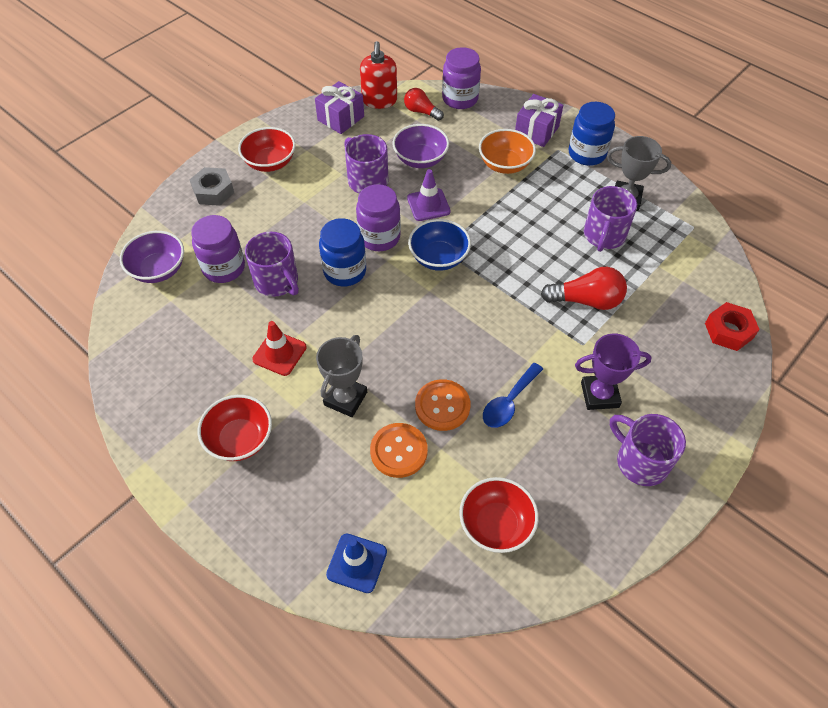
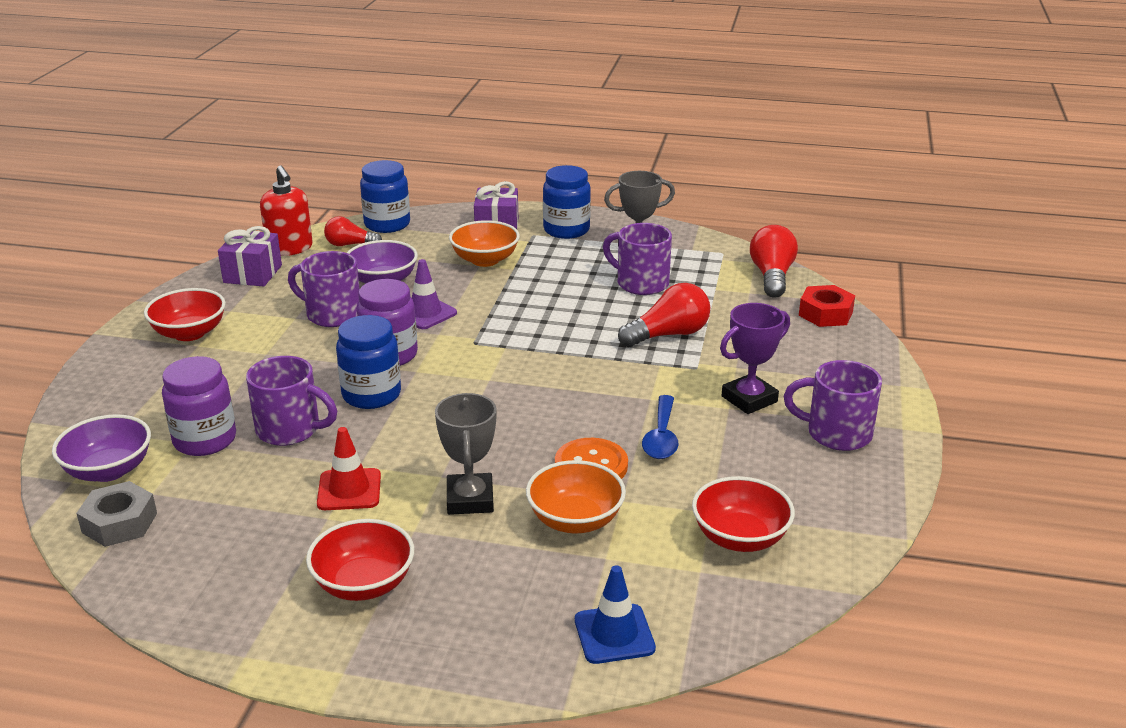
camera: 30 degrees left, 25 degrees down
grey nut [190,167,234,206] -> grey nut moved to [76,481,157,547]
orange button [370,423,428,478] -> orange bowl [526,460,626,533]
blue bowl [408,219,471,271] -> none
purple jar [442,47,481,109] -> blue jar [360,160,410,233]
purple mug [584,186,637,252] -> purple mug turned 135 degrees clockwise [603,223,672,295]
none -> red light bulb [750,225,798,298]

